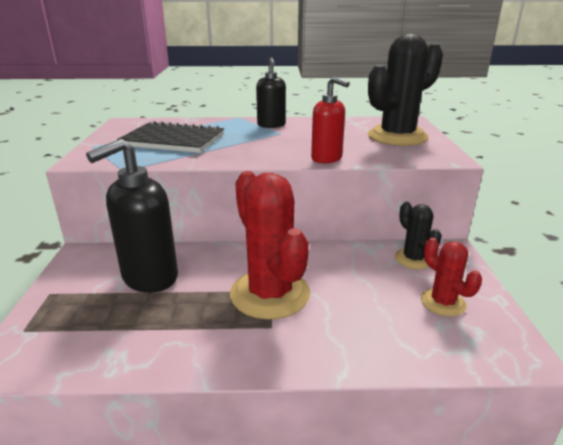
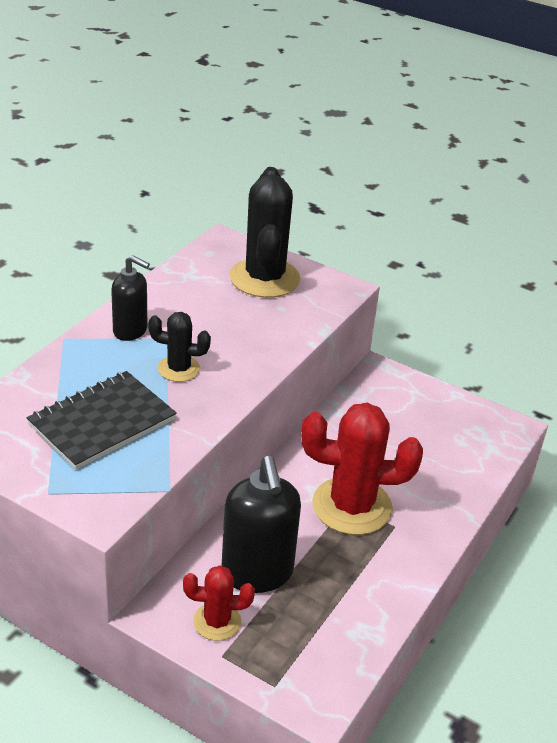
camera: 60 degrees left, 10 degrees up
red soap dispenser [311,77,350,164] -> none
black cactus [395,202,442,269] -> black cactus moved to [148,312,211,382]
red cactus [421,238,482,317] -> red cactus moved to [183,565,255,641]

